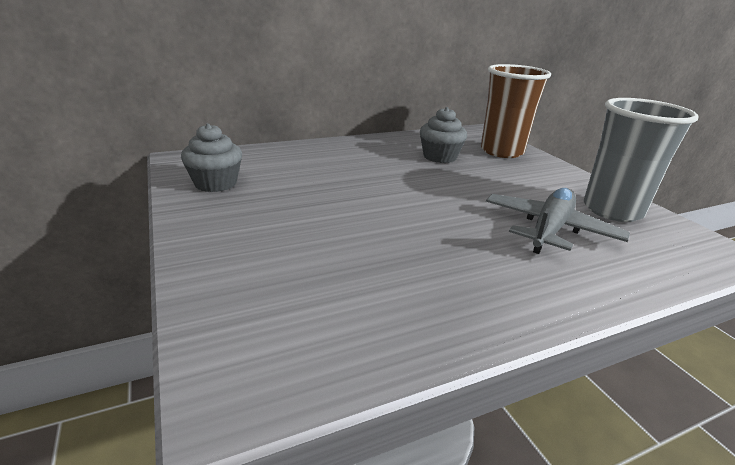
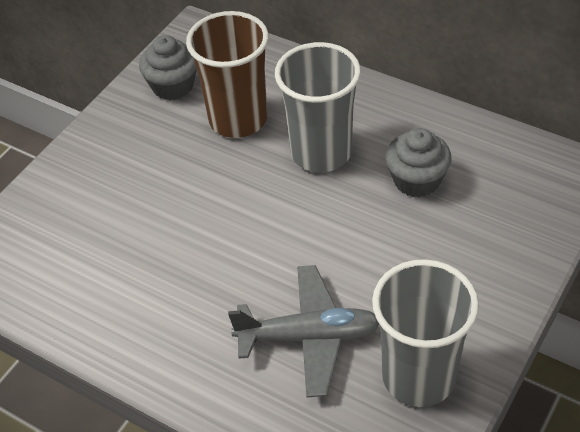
camera: 60 degrees right, 20 degrees up
brown cup [481,64,551,158] -> brown cup moved to [186,11,269,138]
none -> grey cup [275,42,361,172]

